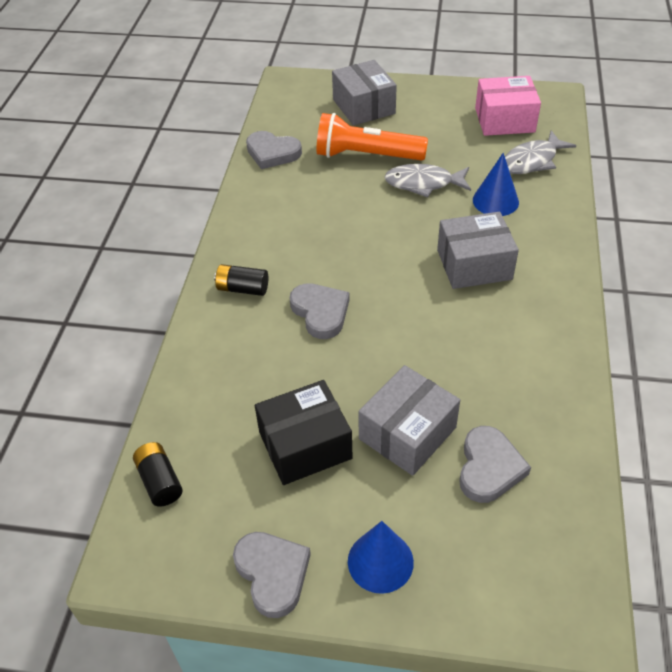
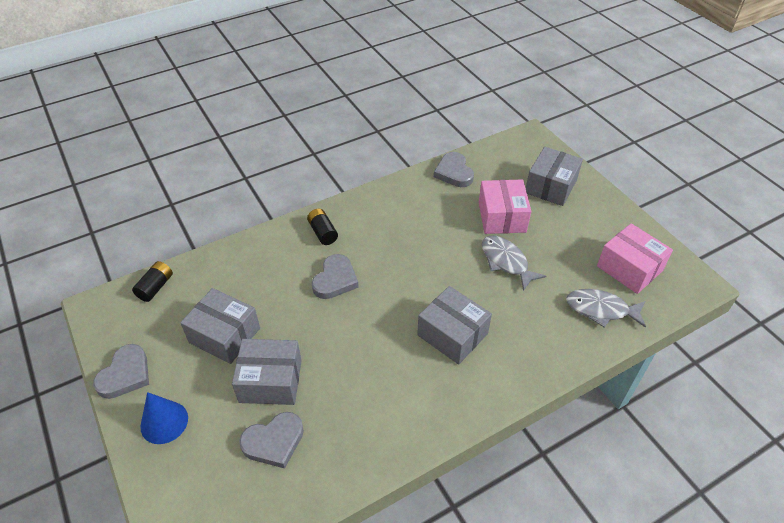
camera: 50 degrees right, 0 degrees up
black box [255,380,353,485] -> grey box [180,288,260,364]
orange flashlight [316,113,428,161] -> pink box [479,179,531,234]
blue cone [473,153,519,216] -> none

